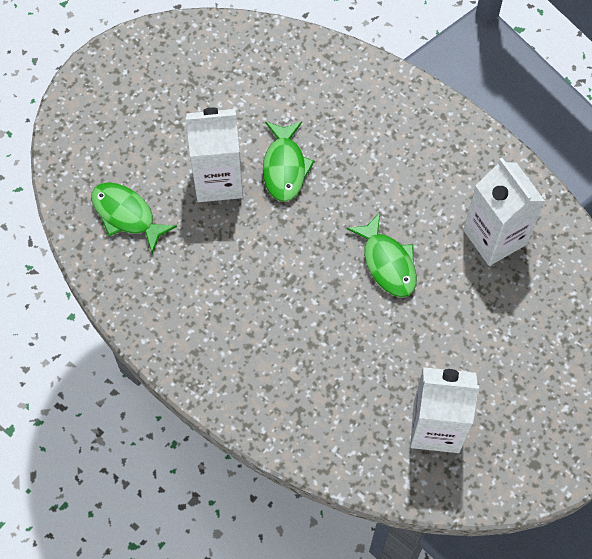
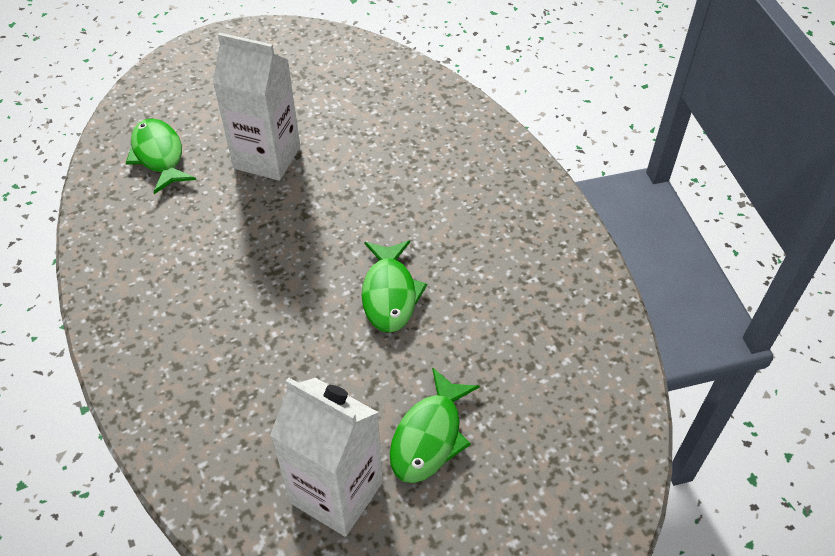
camera: 25 degrees right, 15 degrees down
green fish [263,121,315,202] -> green fish moved to [390,367,480,483]
white carton [463,158,545,266] -> none

